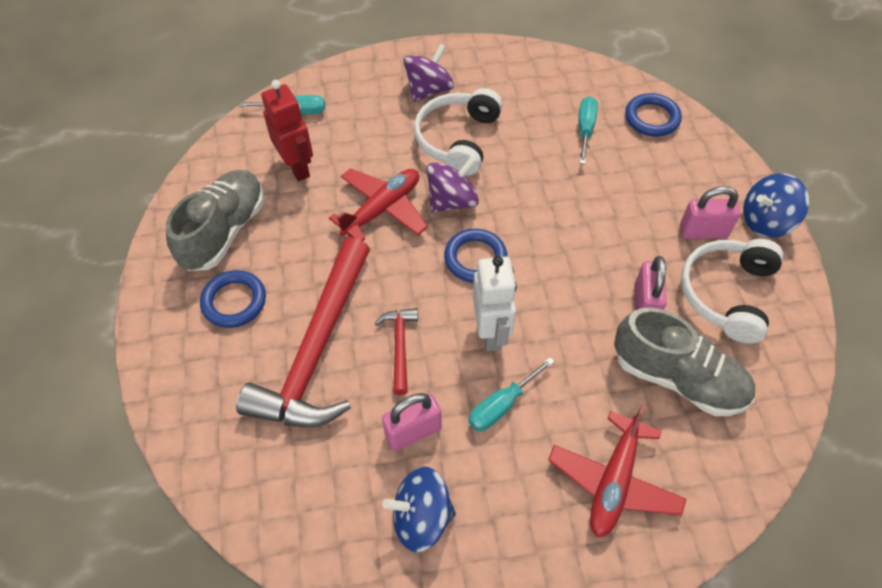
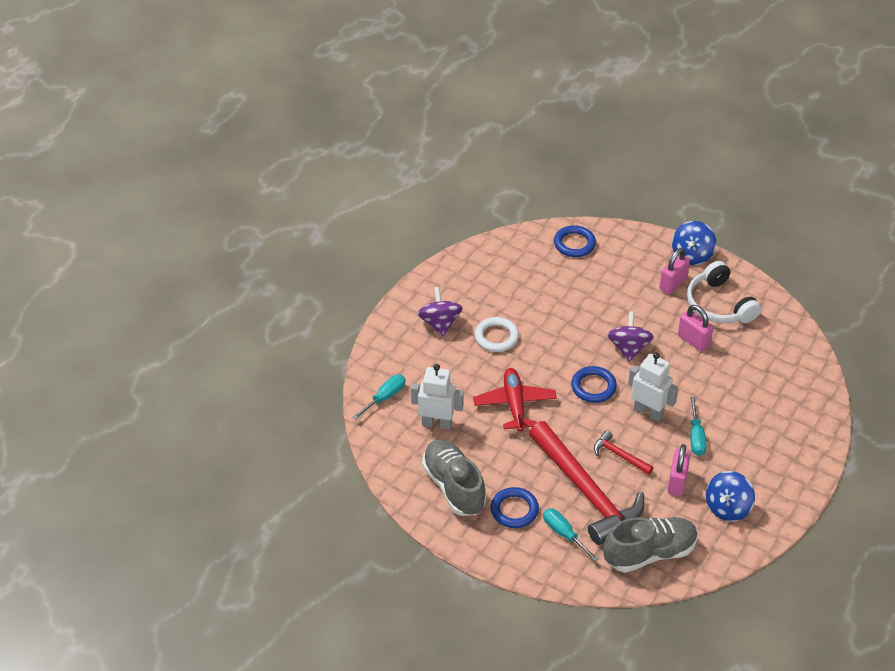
camera: 50 degrees left, 10 degrees down
red robot [261,80,313,181] -> white robot [411,364,464,430]
white headphones [414,88,503,176] -> white ring [475,317,519,352]
purple spinning top [427,157,479,213] -> purple spinning top moved to [607,311,654,362]
red plane [548,405,686,537] -> none
turquoise screwdriver [579,96,598,164] -> turquoise screwdriver moved to [543,508,598,561]
grey shoe [614,308,755,416] -> grey shoe moved to [604,517,698,572]

